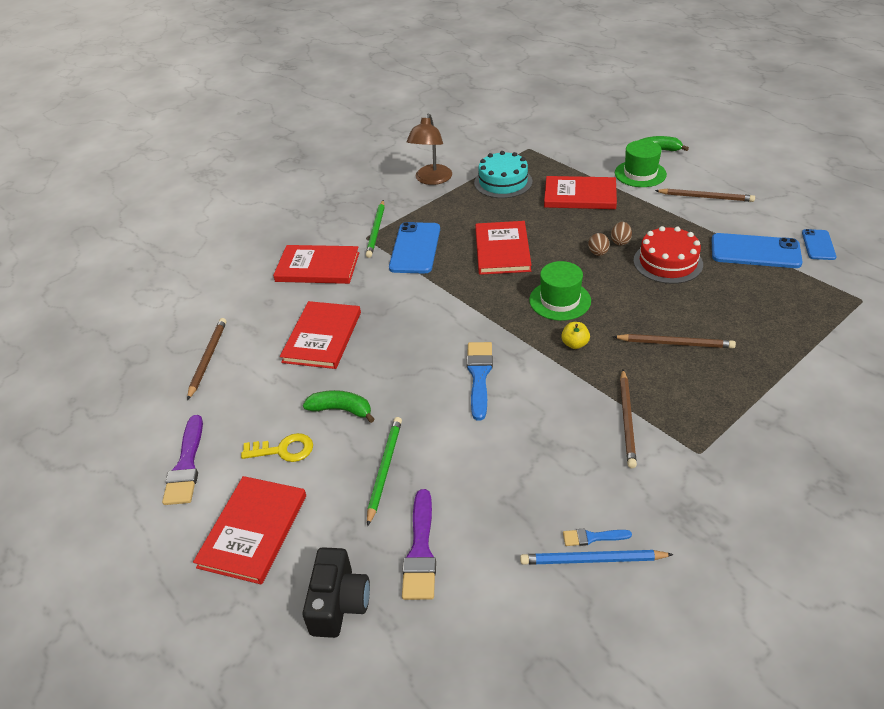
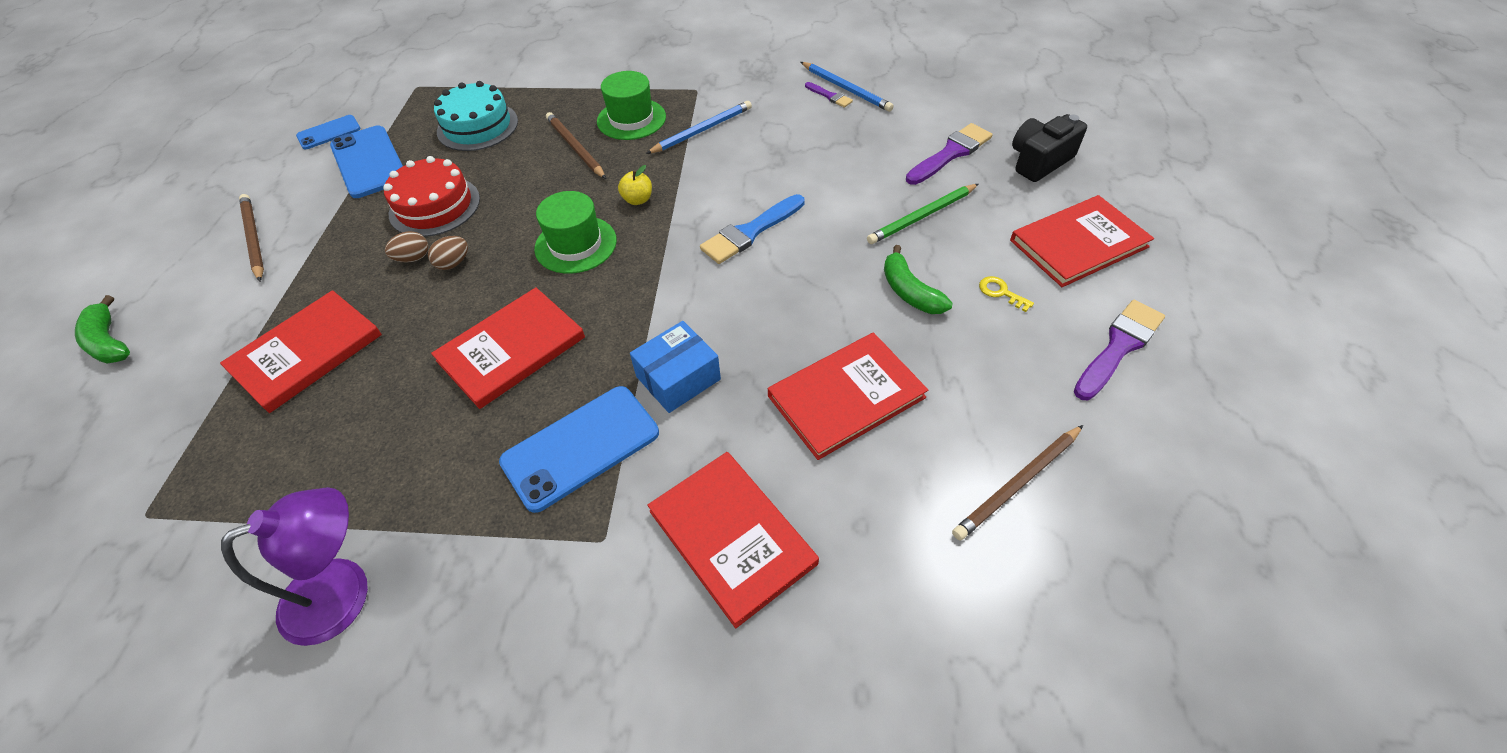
camera: 135 degrees left, 10 degrees up
yellow key [241,433,313,462] -> yellow key [979,276,1034,312], size x0.64
green pencil [366,200,385,258] -> none
brown lamp [407,114,452,185] -> purple lamp [221,487,368,646]
turquoise cake [474,151,532,198] -> turquoise cake moved to [434,81,518,151]
red book [544,176,617,209] -> red book turned 75 degrees clockwise [220,290,382,413]
blue brush [563,529,632,546] -> purple brush [805,82,853,108]
green hat [615,140,667,187] -> green hat moved to [597,71,666,140]
brown pencil [620,370,637,468] -> blue pencil [646,101,752,154]
none -> blue box [630,321,721,413]

